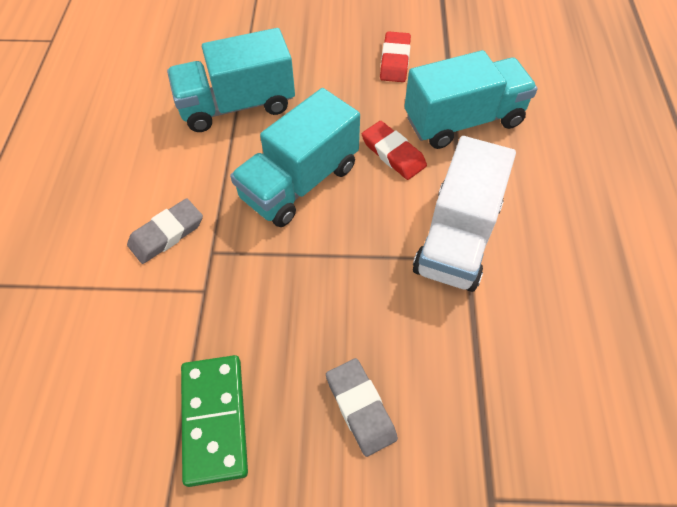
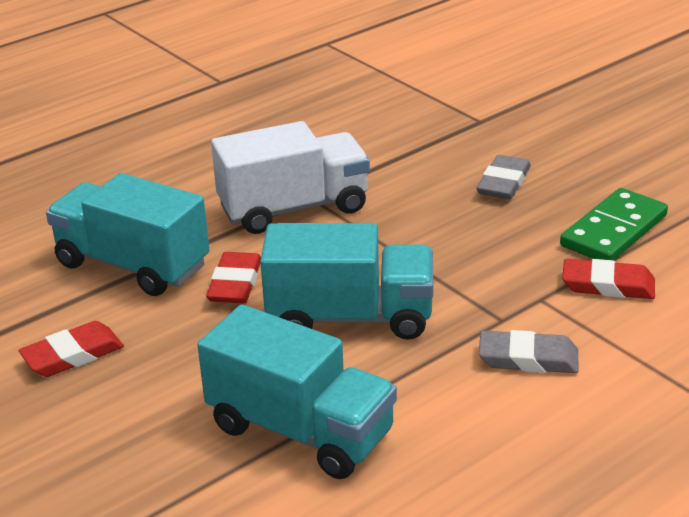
camera: 130 degrees left, 25 degrees down
none -> red eraser [562,259,655,299]

